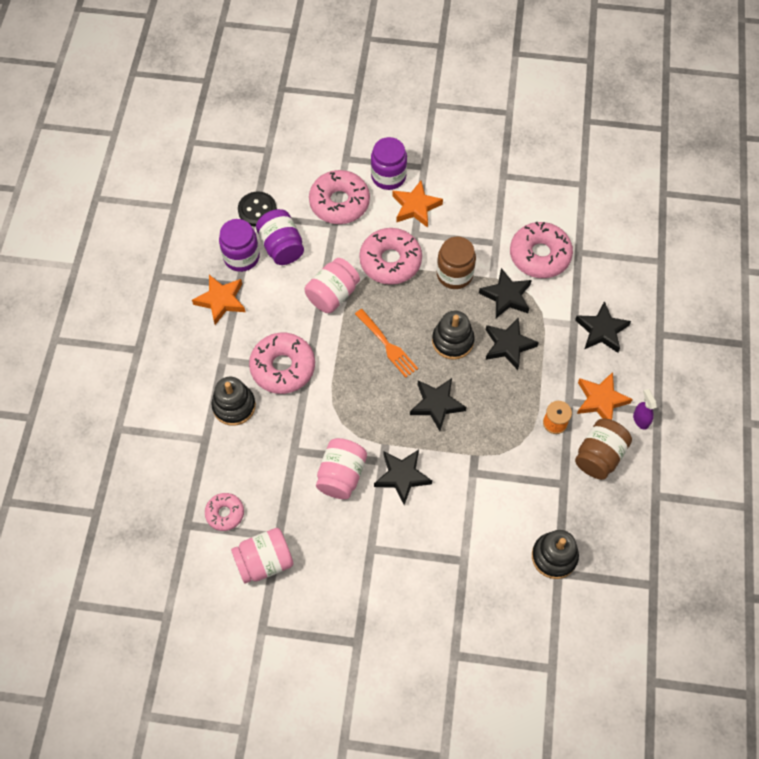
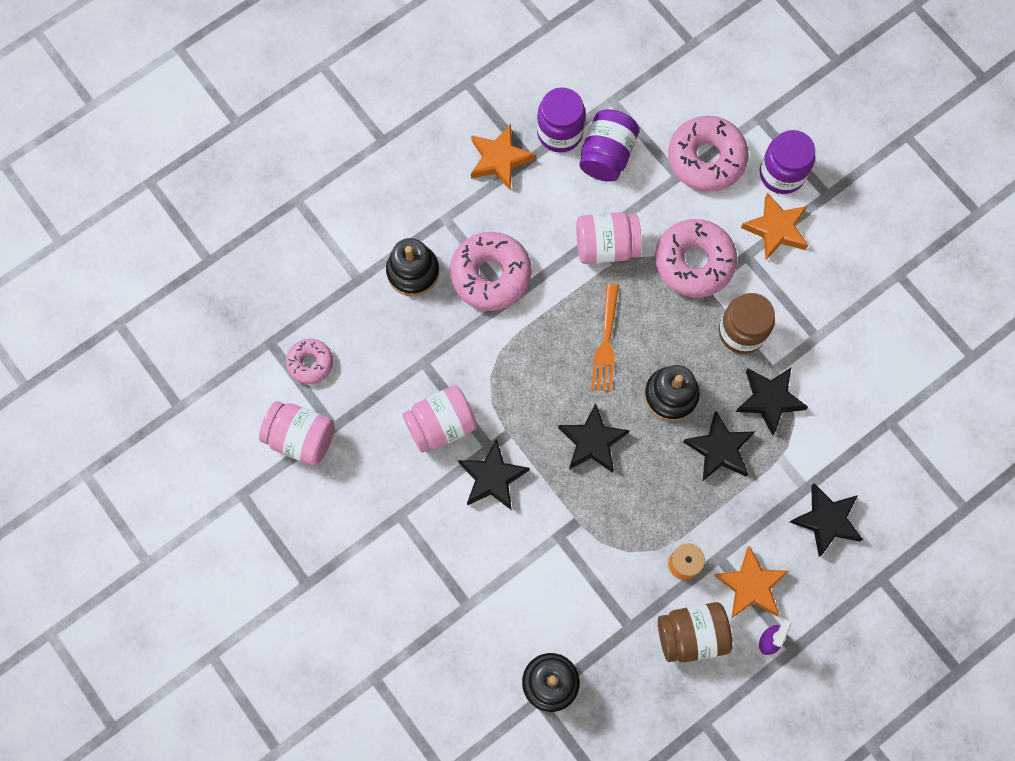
camera: 45 degrees right, 10 degrees up
black button [238,192,277,227] -> none
pink donut [510,222,573,278] -> none

